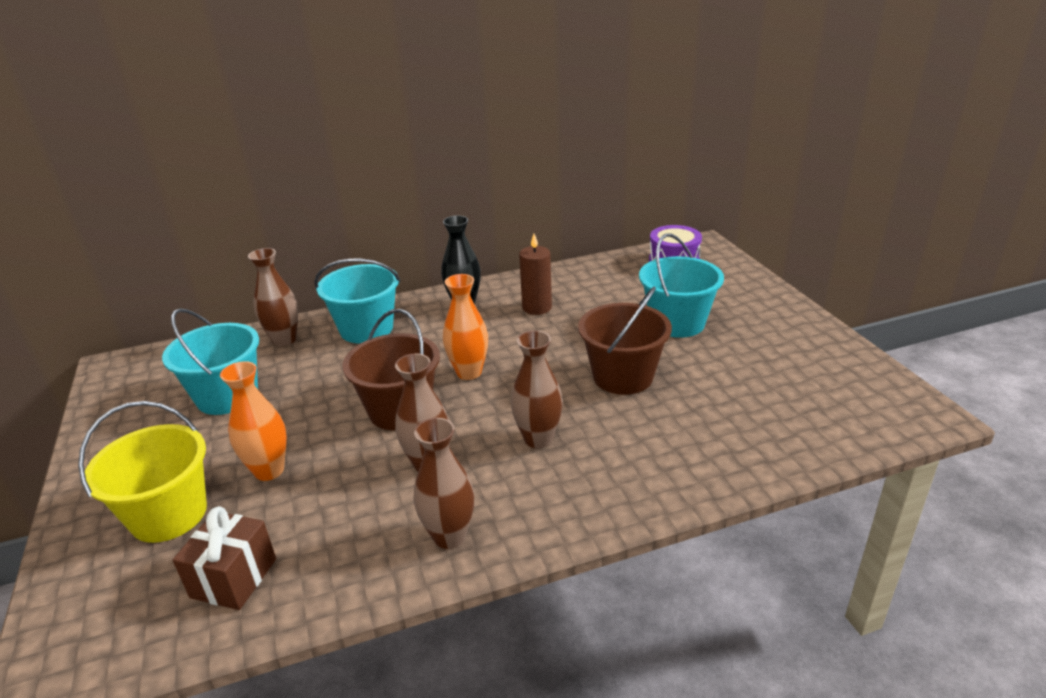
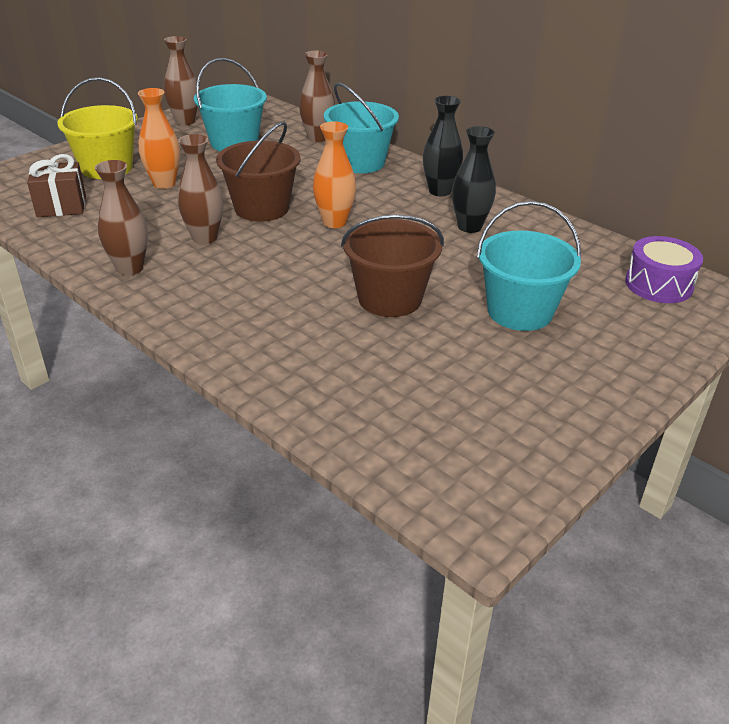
camera: 60 degrees right, 5 degrees up
brown vase [511,331,563,448] -> brown vase moved to [164,36,198,125]
brown candle [519,234,552,315] -> black vase [452,126,496,233]

